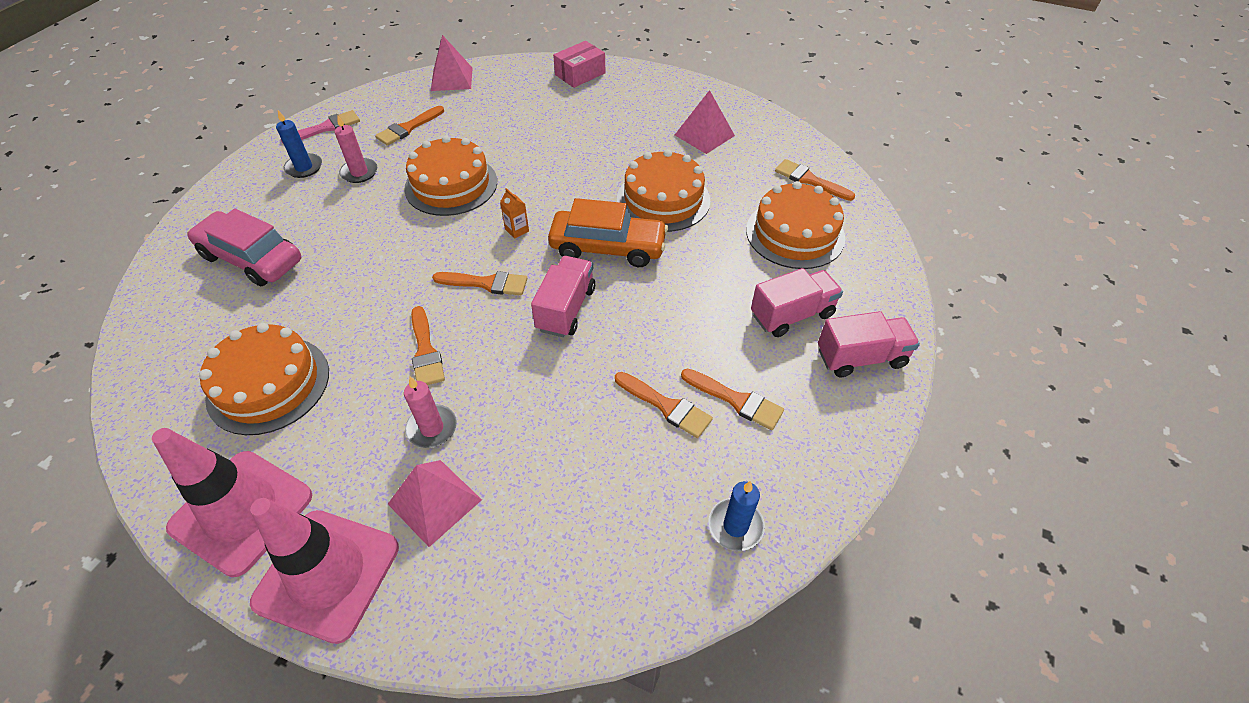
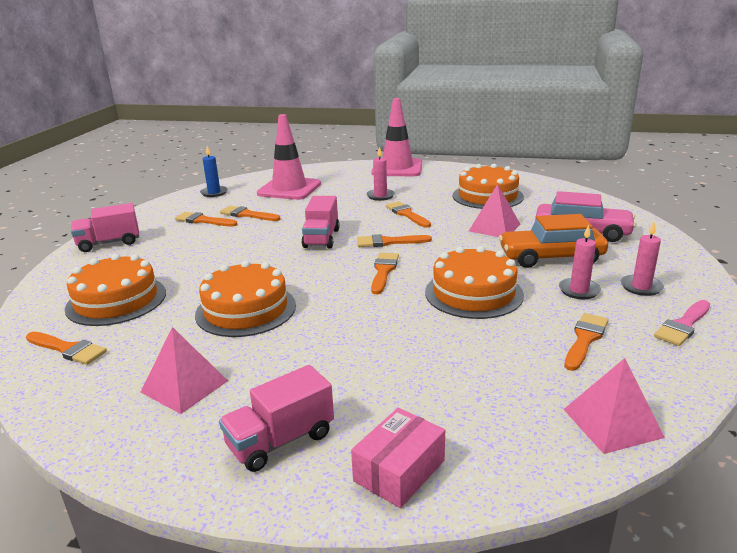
camera: 170 degrees right, 25 degrees down
pink traffic cone [152,428,312,577] -> pink traffic cone moved to [257,114,321,200]
blue candle [276,110,322,178] -> pink candle [621,222,664,296]
pink pyramid [388,460,482,547] -> pink pyramid moved to [469,184,521,237]
orange carton [500,188,529,239] -> orange brush [371,253,399,294]
orange car [548,198,668,267] -> orange car moved to [499,214,608,268]
pink truck [751,268,843,337] -> pink truck moved to [219,365,334,472]

